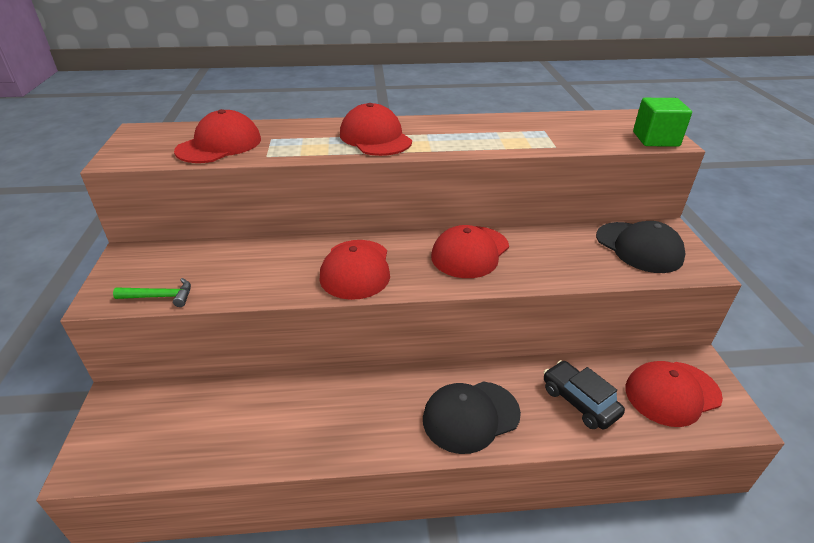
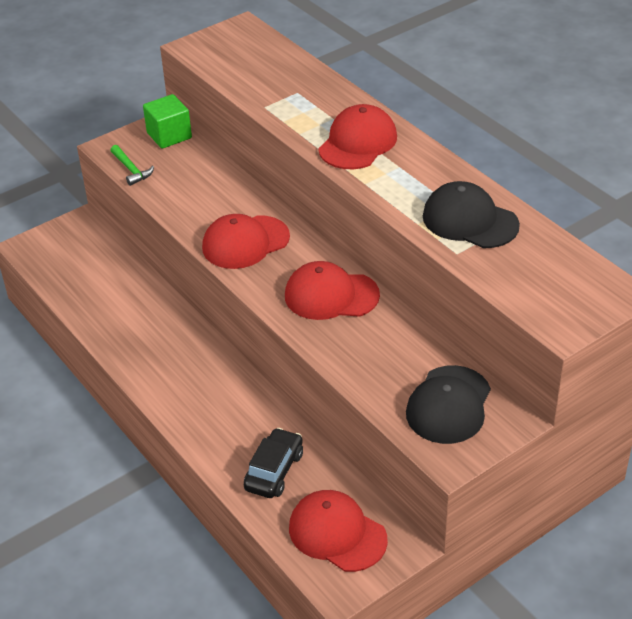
camera: 60 degrees right, 5 degrees up
red cap [174,109,261,163] -> none
black cap [423,382,521,454] -> black cap moved to [423,181,520,248]
green cube [633,98,692,147] -> green cube moved to [143,94,192,149]

